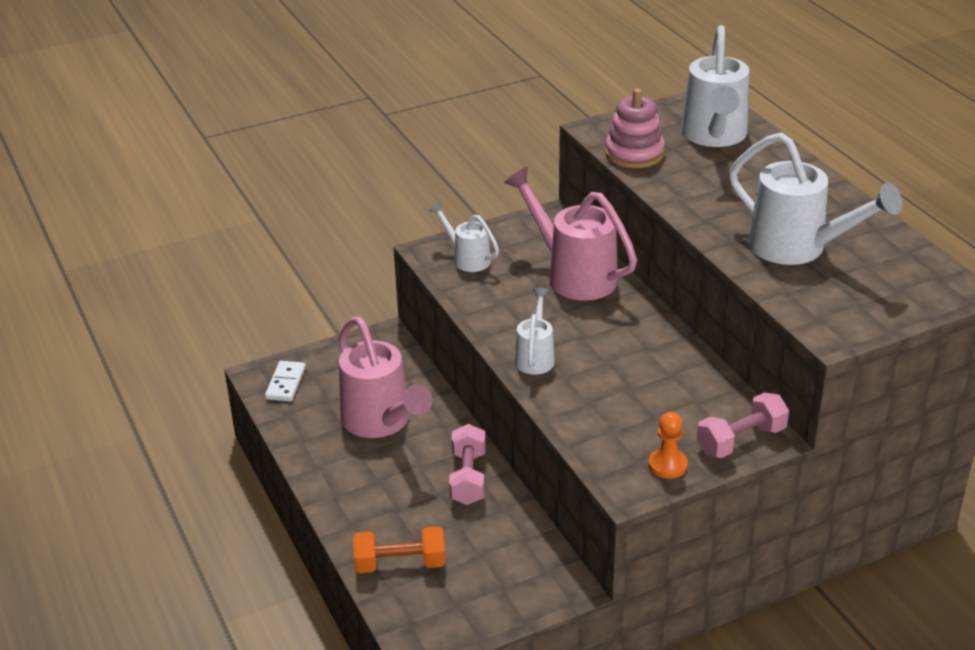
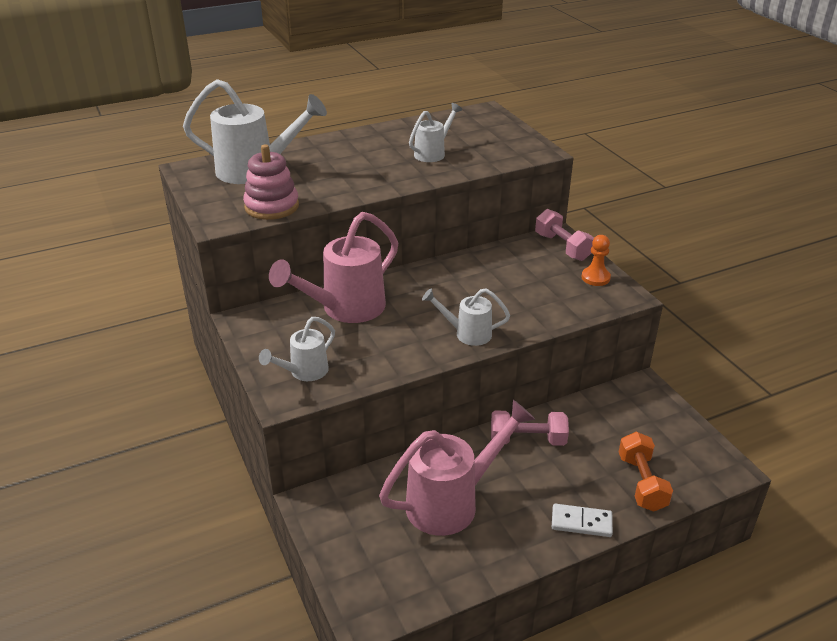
camera: 90 degrees left, 0 degrees up
white domino [265,361,306,401] -> white domino moved to [552,504,613,537]
white watering can [729,132,902,265] -> white watering can [409,103,462,162], size x0.55

